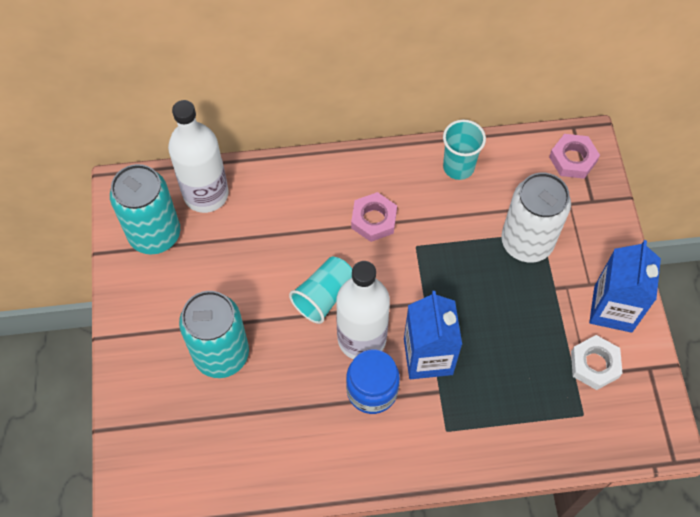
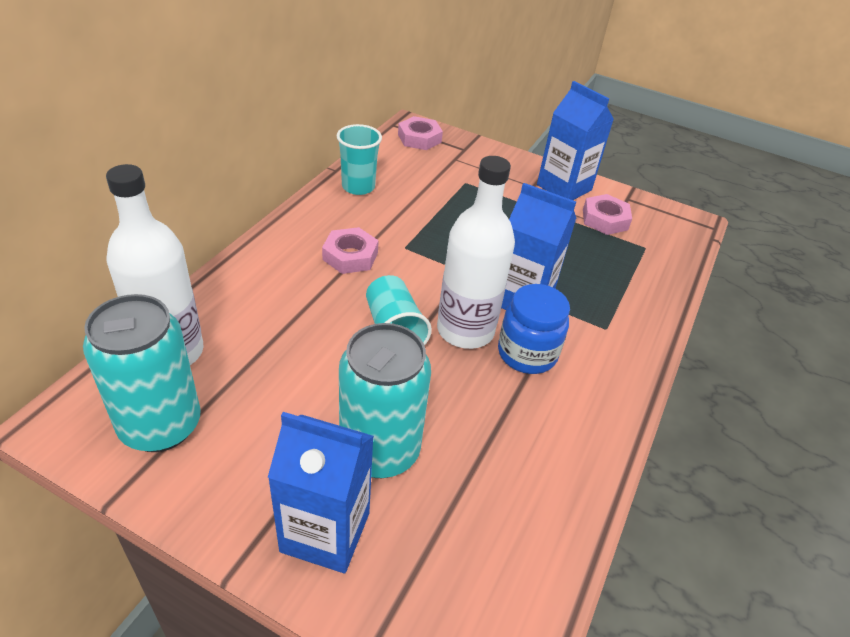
camera: 60 degrees left, 20 degrees down
white can [501,173,571,262] -> none
white nut [571,335,622,390] -> pink nut [583,194,632,235]
none -> blue carton [268,412,374,573]

